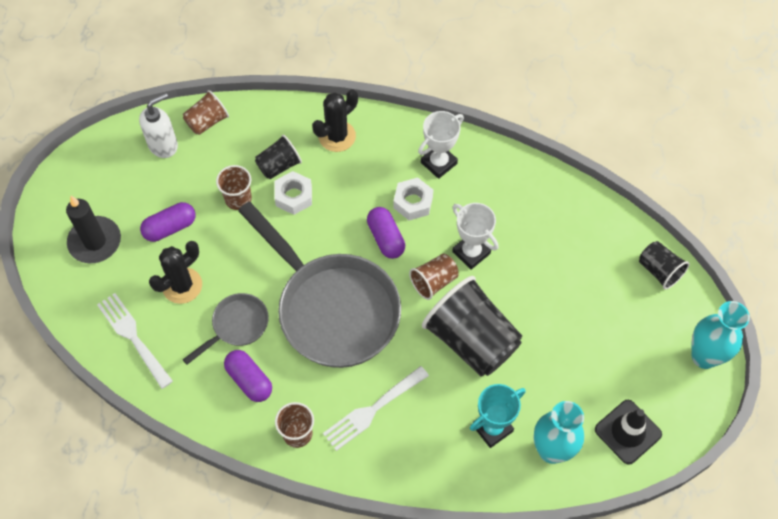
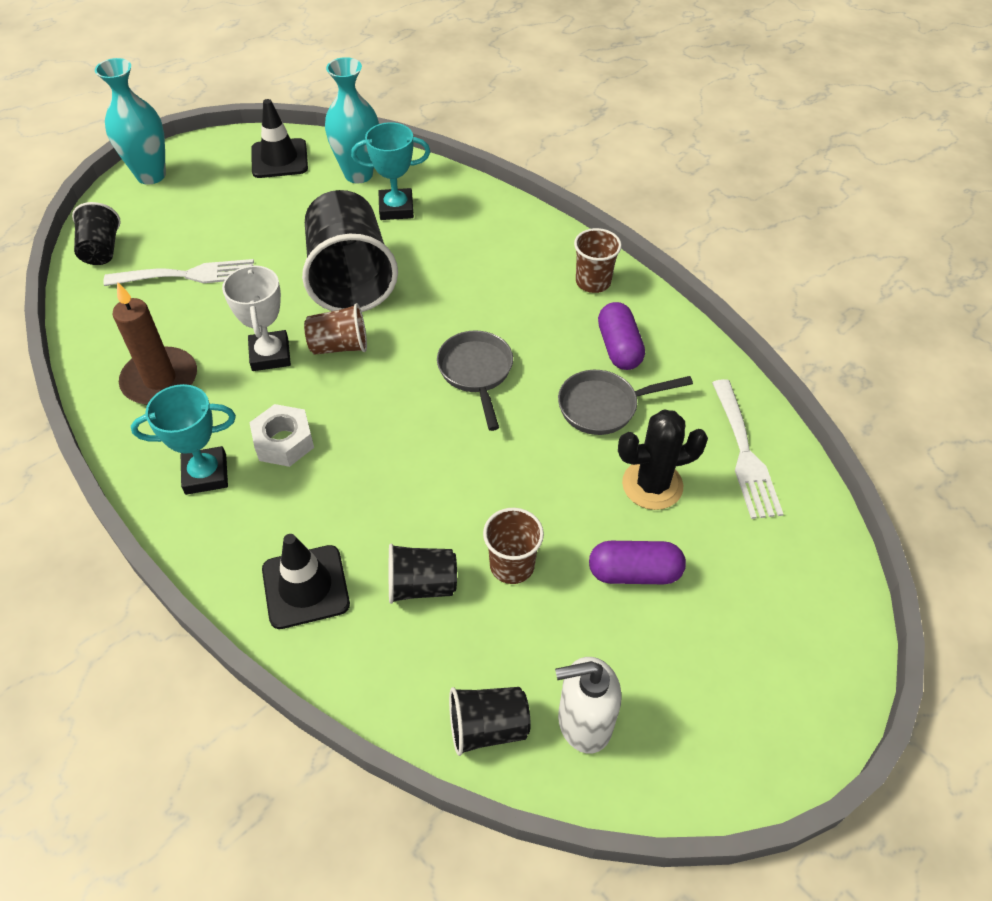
camera: 150 degrees left, 10 degrees down
black candle [66,196,121,263] -> none
brown cup [183,90,229,135] -> black cup [449,687,531,756]
grey pan [238,202,401,368] -> grey pan [437,330,513,431], size x0.46
white nut [274,171,312,215] -> none
black cactus [312,89,358,152] -> black traffic cone [262,534,350,629]
white fork [323,366,429,451] -> white fork moved to [104,259,254,286]
purple capsule [367,207,405,259] -> none
white trophy [418,111,464,179] -> turquoise trophy [131,384,236,495]
none -> brown candle [112,282,197,405]

